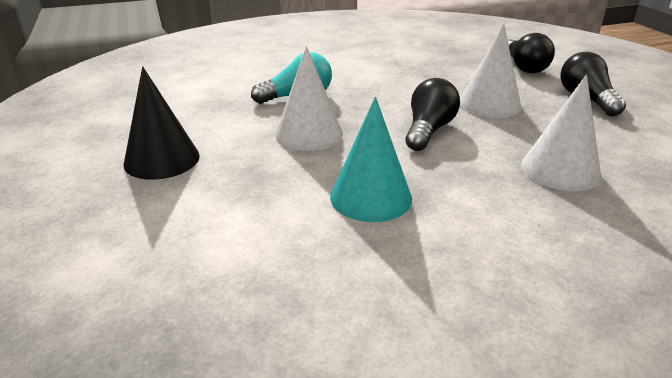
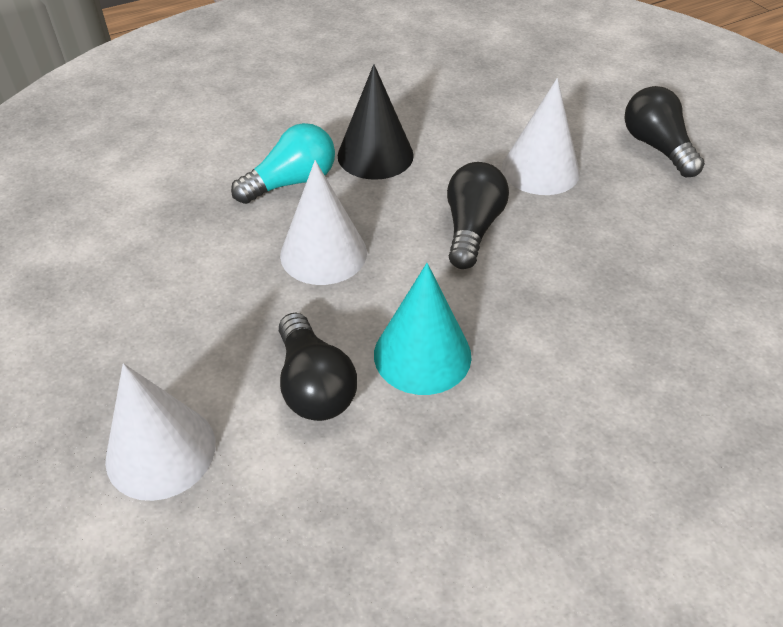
camera: 10 degrees left, 15 degrees up
black cone [123,67,200,180] -> black cone moved to [338,64,414,180]
black light bulb [508,33,555,73] -> black light bulb moved to [279,313,357,421]
white cone [521,75,601,191] -> white cone moved to [105,363,215,501]

